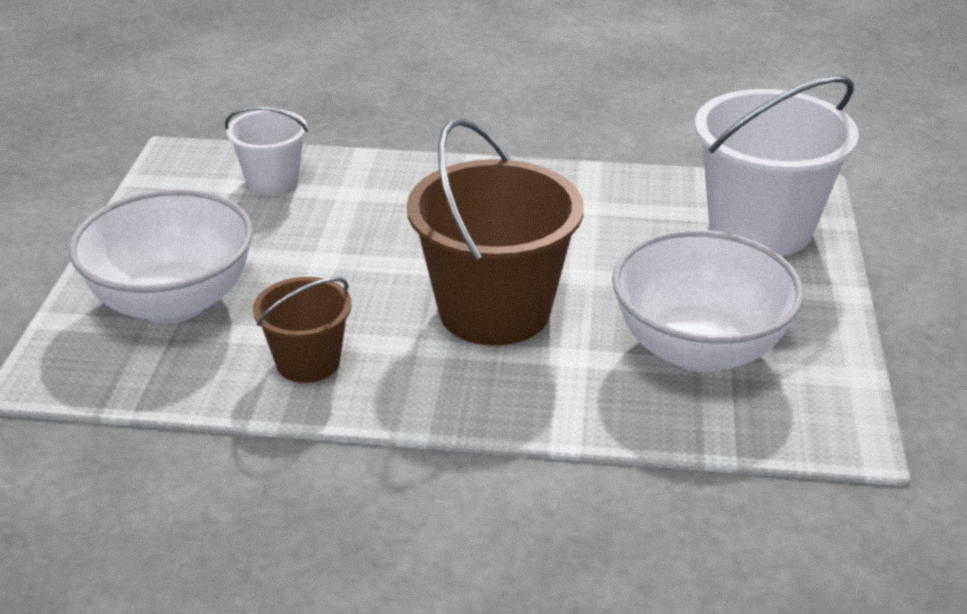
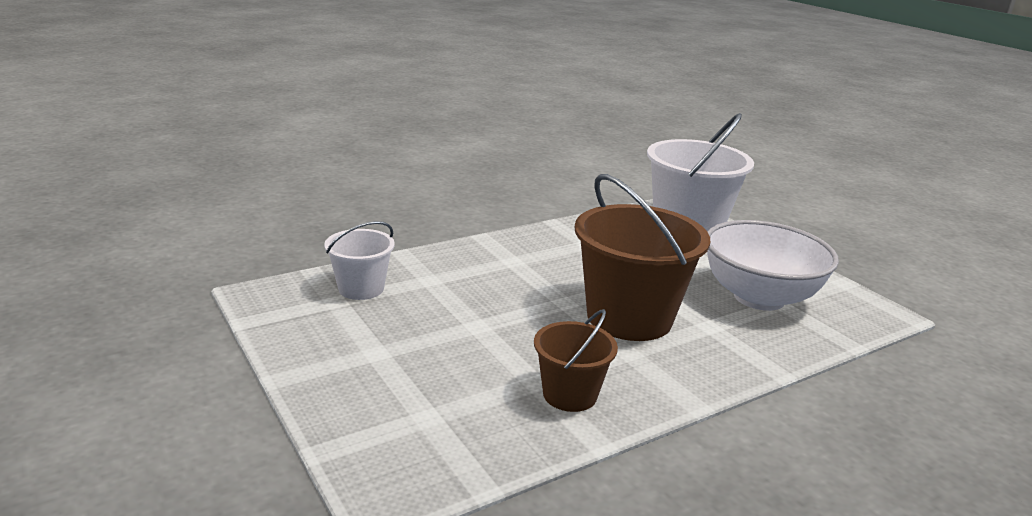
camera: 40 degrees left, 10 degrees down
white bowl [69,189,253,323] -> none

